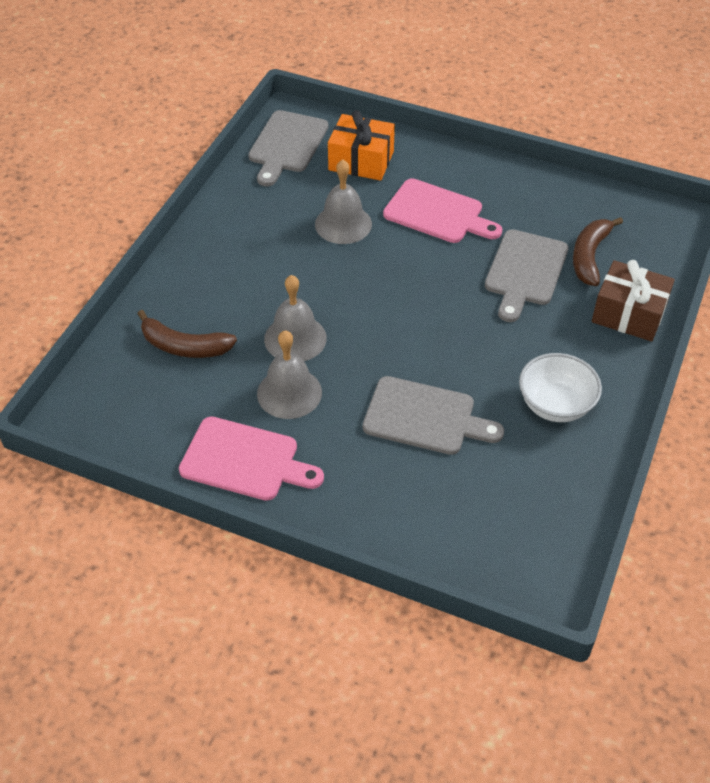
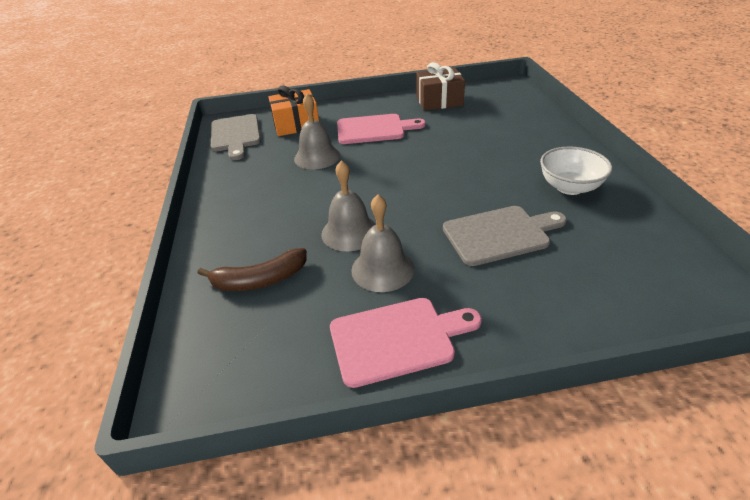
camera: 30 degrees left, 10 degrees down
grey cutting board [485,229,569,322] -> none
brown banana [573,217,623,286] -> none
brown gift [592,260,675,342] -> brown gift moved to [417,62,465,111]

